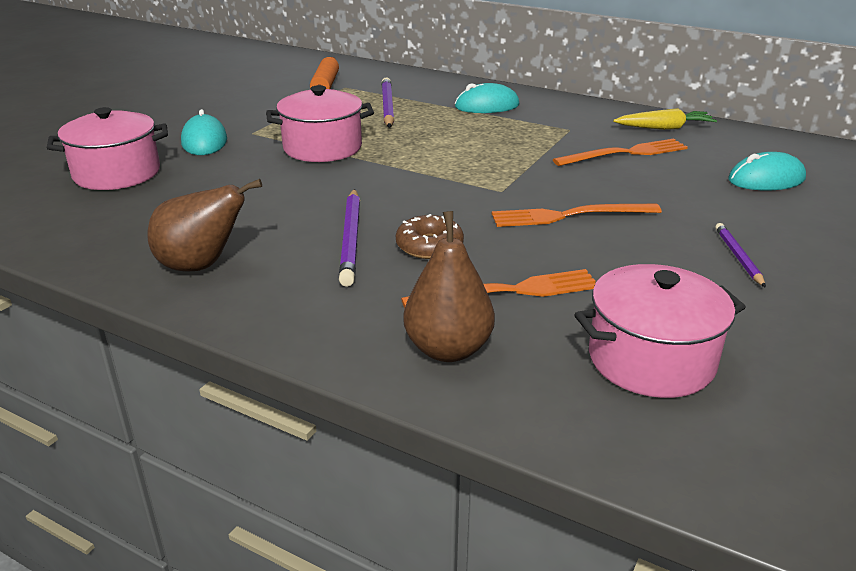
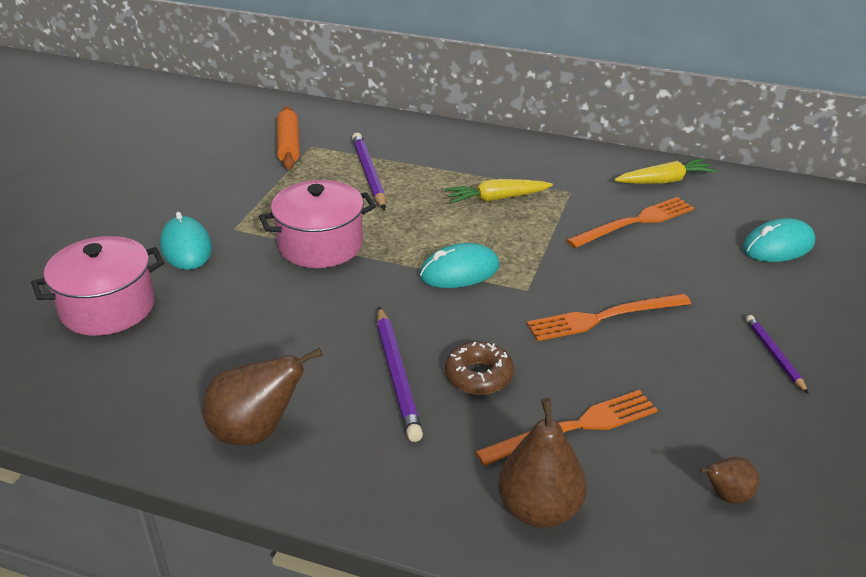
camera: 10 degrees left, 5 degrees up
turquoise mouse [455,83,519,113] -> turquoise mouse moved to [419,243,500,288]
pink pot [574,264,746,398] -> brown pear [699,457,759,504]
none -> yellow carrot [445,179,553,204]

